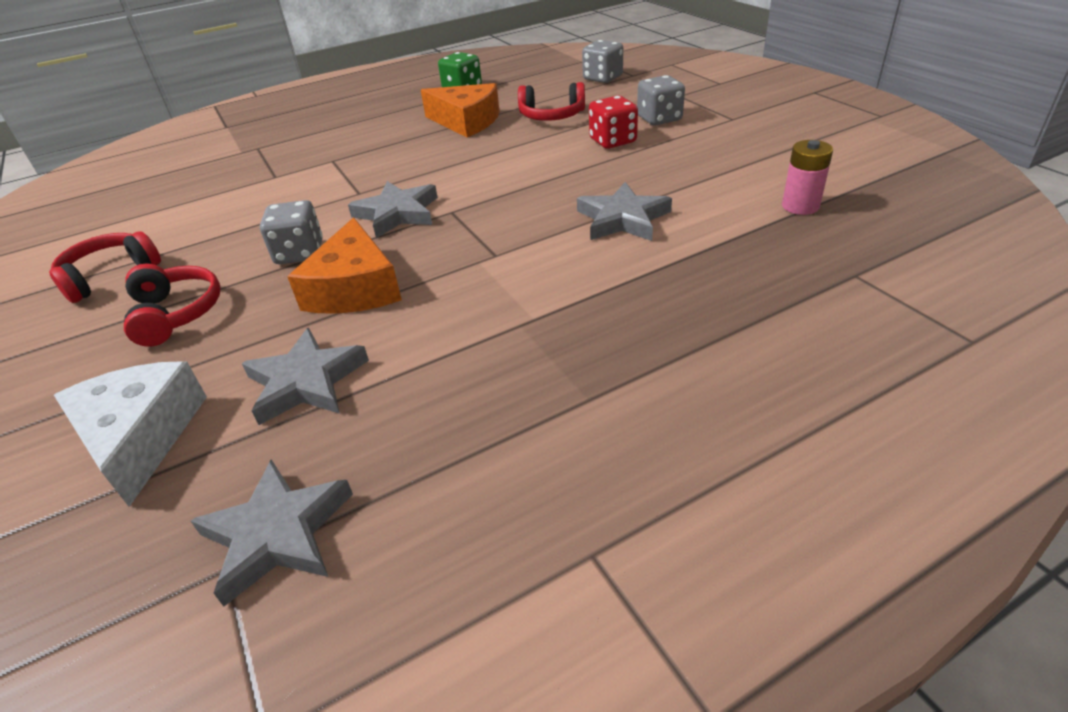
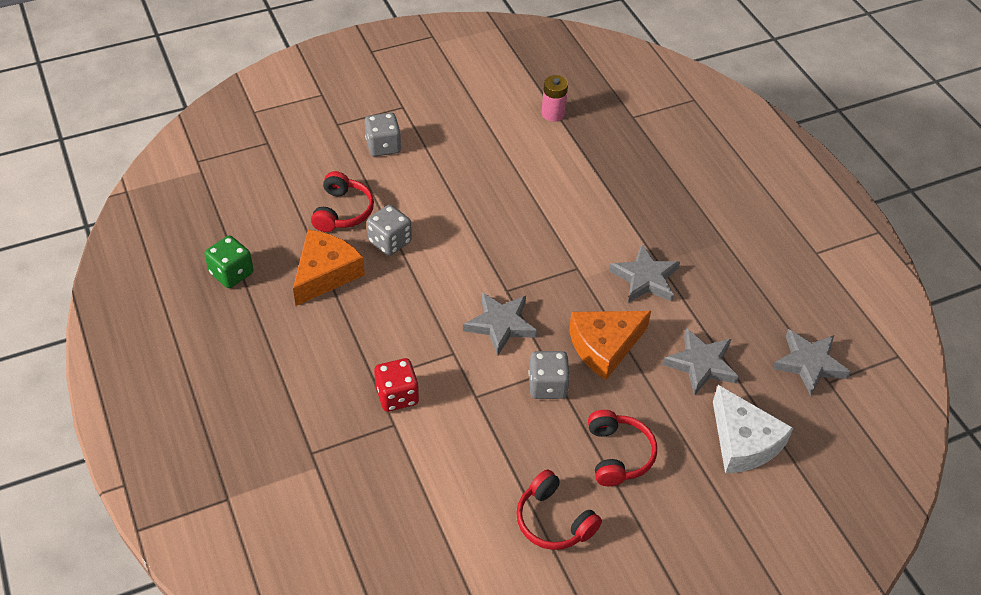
camera: 90 degrees left, 10 degrees up
white cheese [54,361,207,507] -> white cheese turned 105 degrees counterclockwise [713,385,793,473]
red headphones [124,263,221,347] -> red headphones turned 105 degrees clockwise [588,410,657,486]
orange cheese [287,218,402,313] -> orange cheese turned 150 degrees clockwise [569,311,651,380]
grey star [577,182,672,241] -> grey star moved to [609,244,680,303]
grey dice [582,40,623,83] -> grey dice moved to [367,205,412,256]
red dice [589,95,638,149] -> red dice moved to [374,358,419,412]

